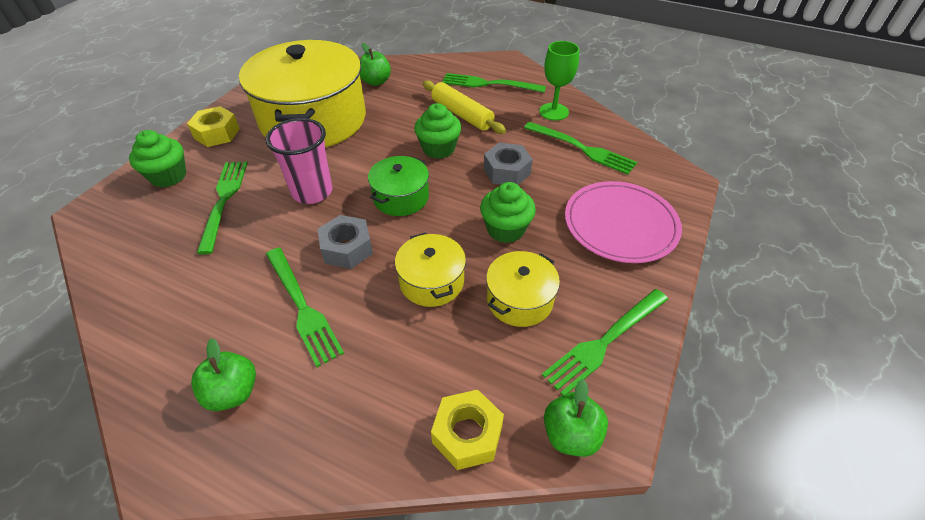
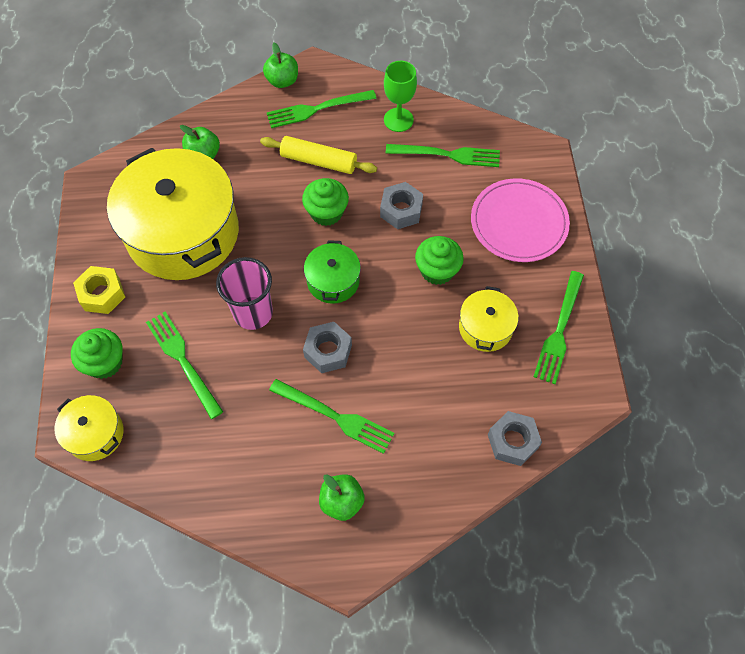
camera: 30 degrees left, 15 degrees up
yellow pot [395,232,466,307] -> yellow pot moved to [55,395,124,461]
yellow nut [431,390,504,470] -> grey nut [488,411,542,466]
green apple [544,379,608,457] -> green apple moved to [263,43,298,88]

